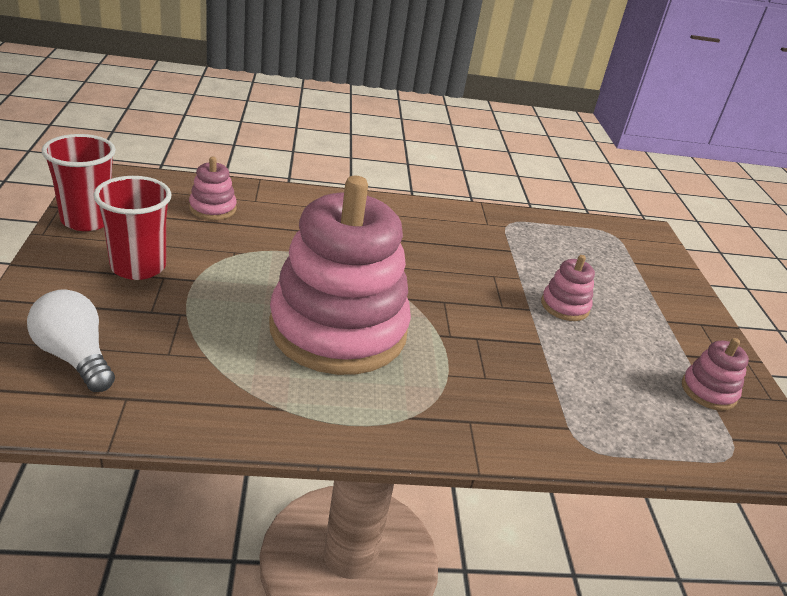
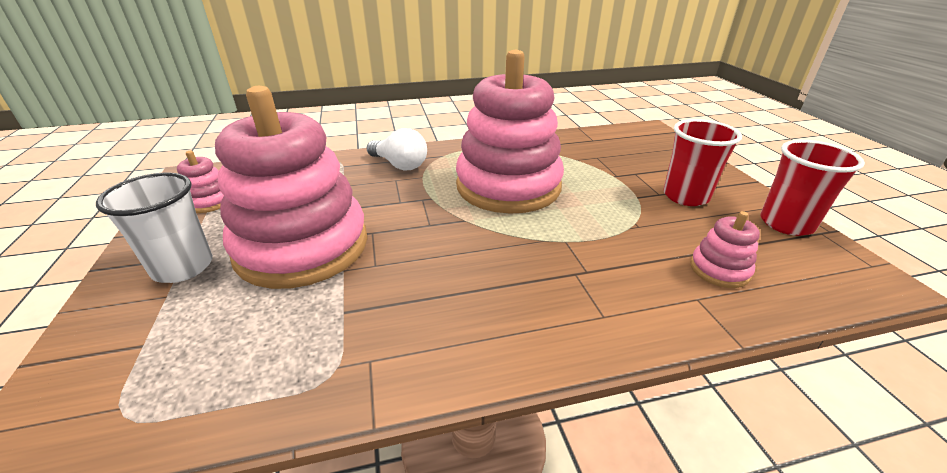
camera: 175 degrees right, 0 degrees up
white light bulb [27,289,115,392] -> white light bulb moved to [367,128,427,170]
pink stacking toy [541,255,595,321] -> pink stacking toy [215,86,367,289], size x2.48
none -> white cup [96,173,213,283]

